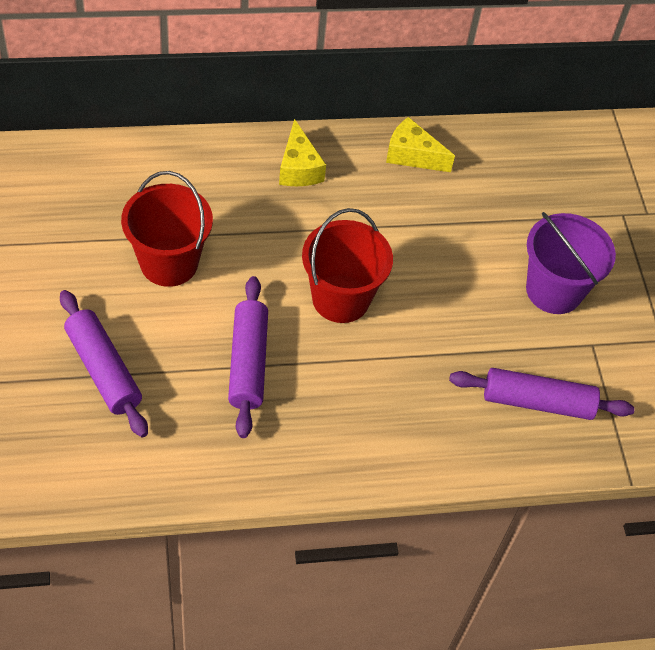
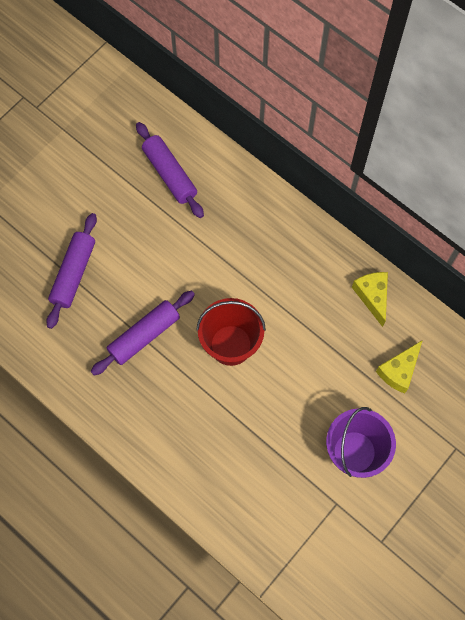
camera: 55 degrees right, 15 degrees up
red bucket [121,171,213,287] -> none
yellow cheese [279,119,326,186] -> yellow cheese moved to [376,340,423,394]
purple rolling pin [449,368,635,420] -> purple rolling pin moved to [136,122,204,218]

